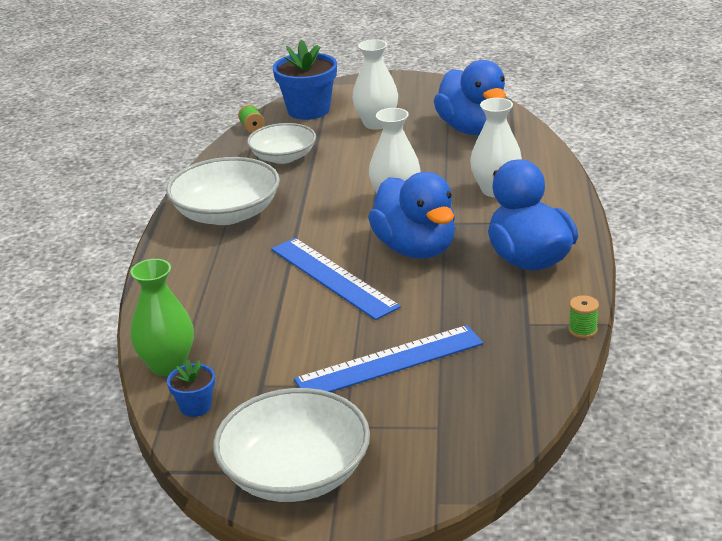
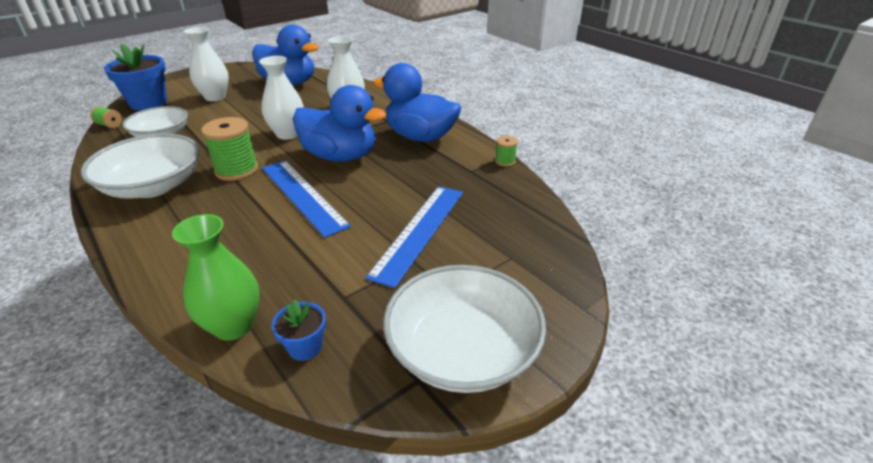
camera: 45 degrees left, 5 degrees up
blue ruler [271,238,401,320] -> blue ruler turned 45 degrees clockwise [262,160,351,238]
none -> green spool [201,117,258,181]

